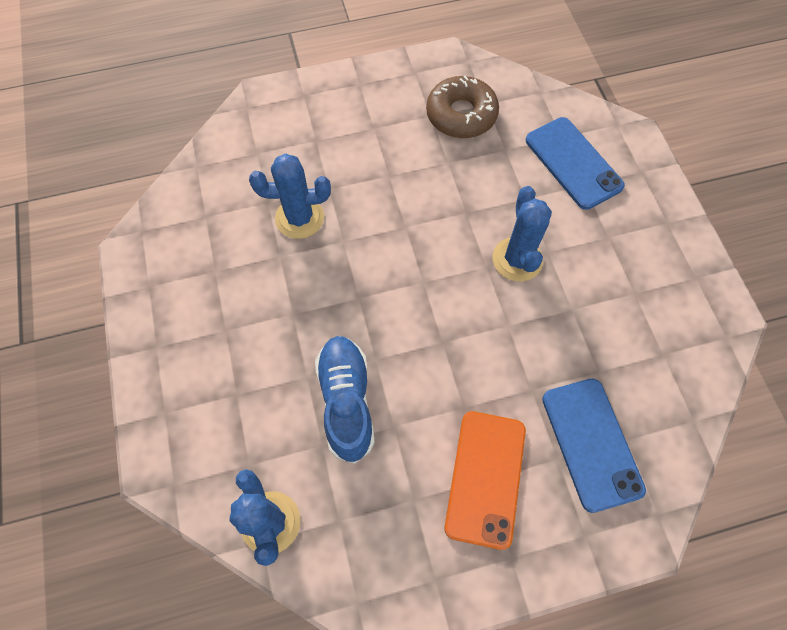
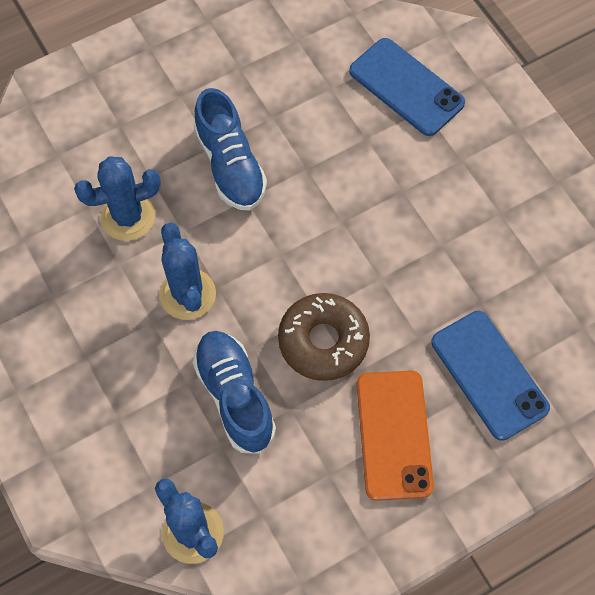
camera: 15 degrees left, 0 degrees up
brown donut [426,76,499,138] -> brown donut moved to [278,293,370,381]
blue cactus [493,186,552,282] -> blue cactus moved to [159,222,216,320]
none -> blue shoe [194,88,267,211]

